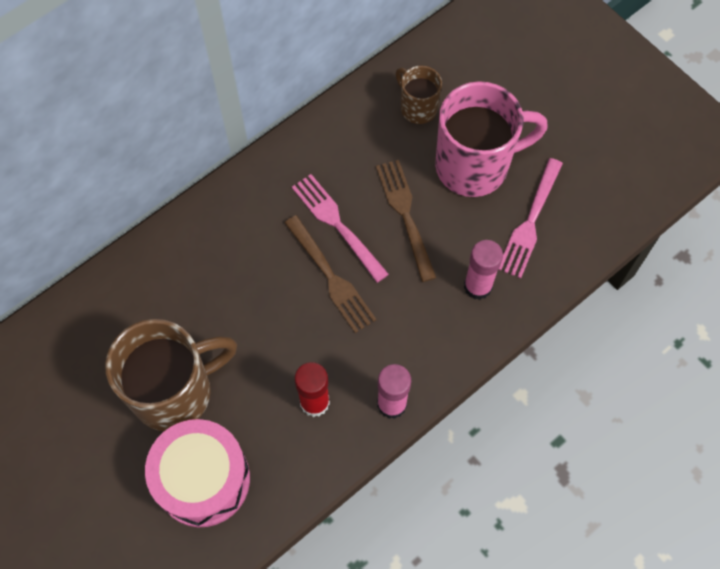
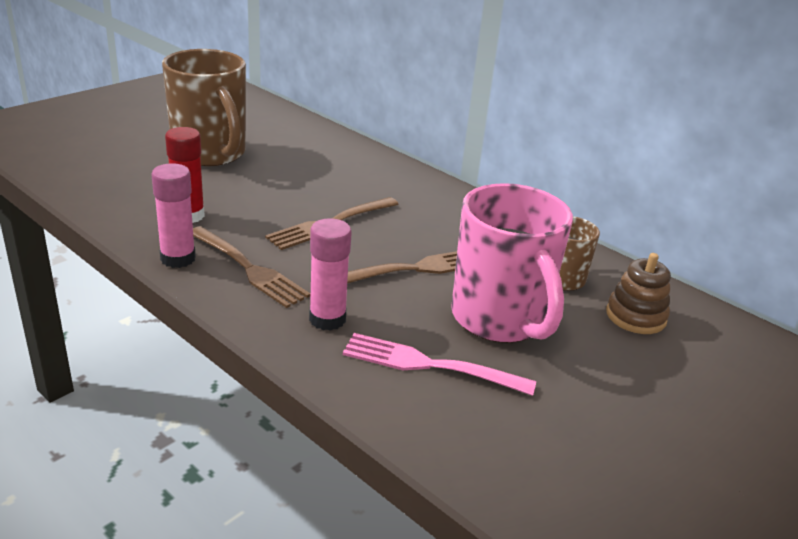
camera: 80 degrees right, 35 degrees down
pink drum [145,419,250,527] -> none
pink fork [292,174,389,283] -> none
none -> brown fork [193,226,311,308]
none -> brown stacking toy [606,253,671,334]

